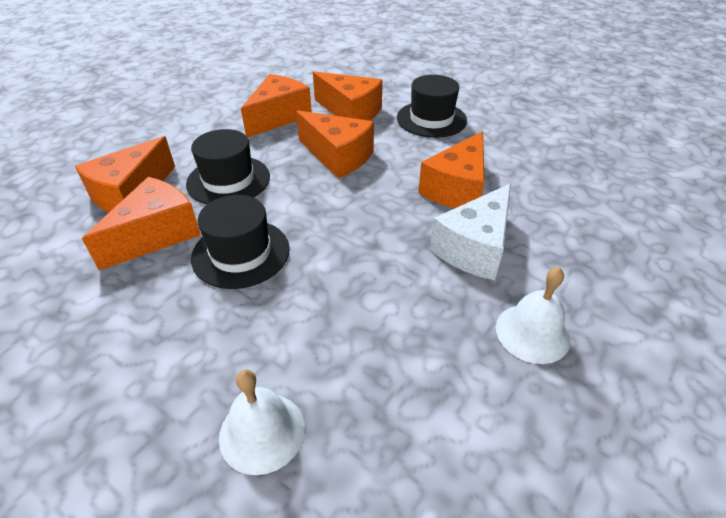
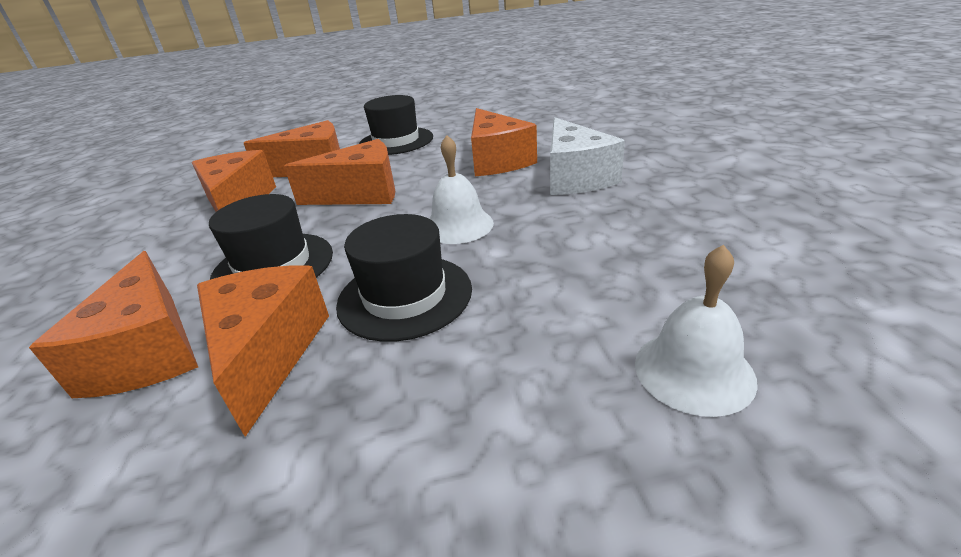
camera: 45 degrees left, 10 degrees down
white bell [496,267,570,364] -> white bell moved to [429,135,494,244]

